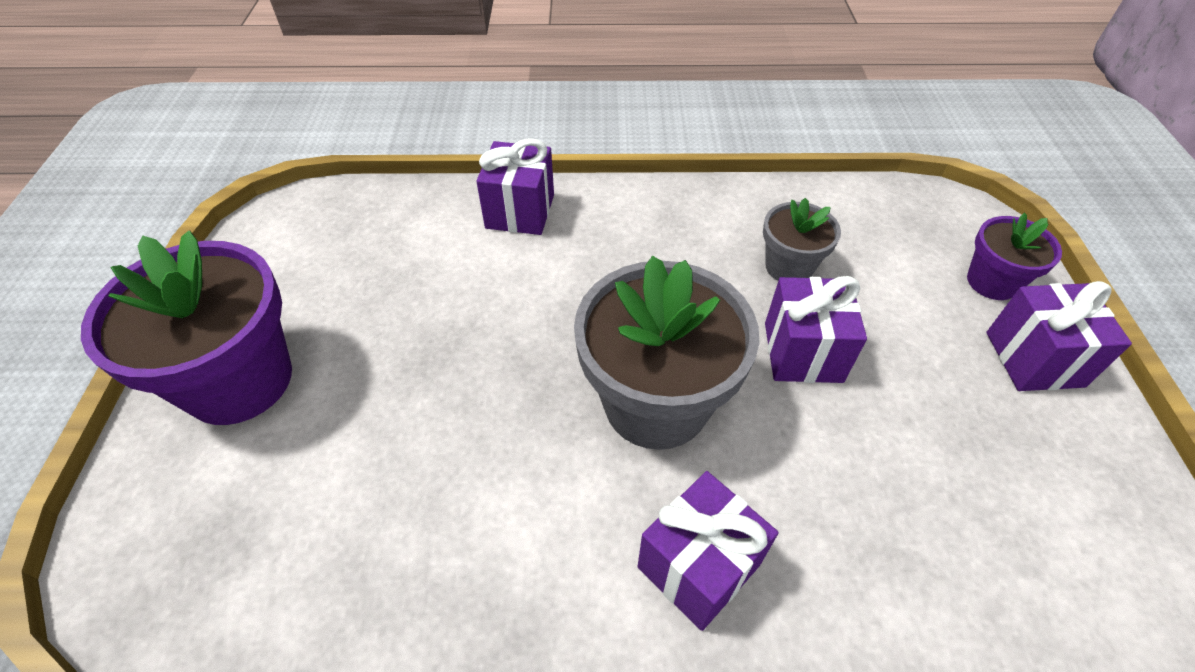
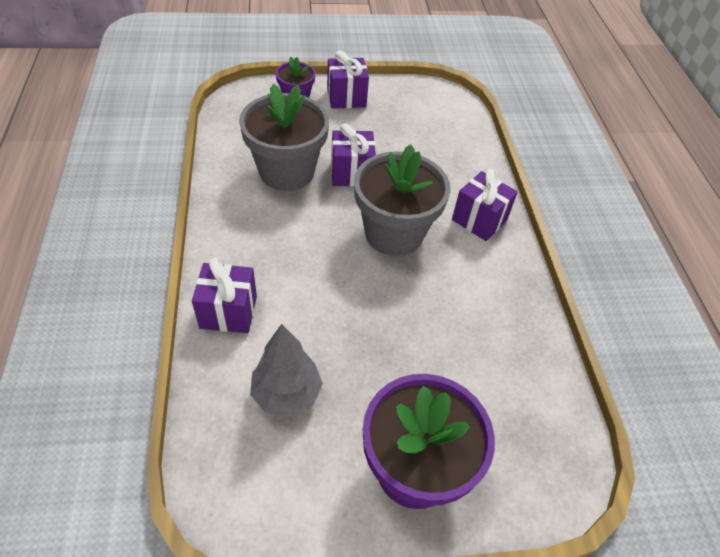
camera: 100 degrees left, 0 degrees up
grey flower pot [763,198,841,281] -> grey flower pot [239,83,329,191], size x1.90
none -> grey tree [250,324,323,417]

